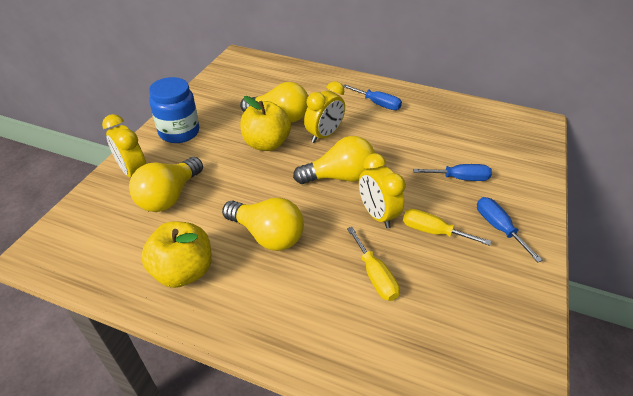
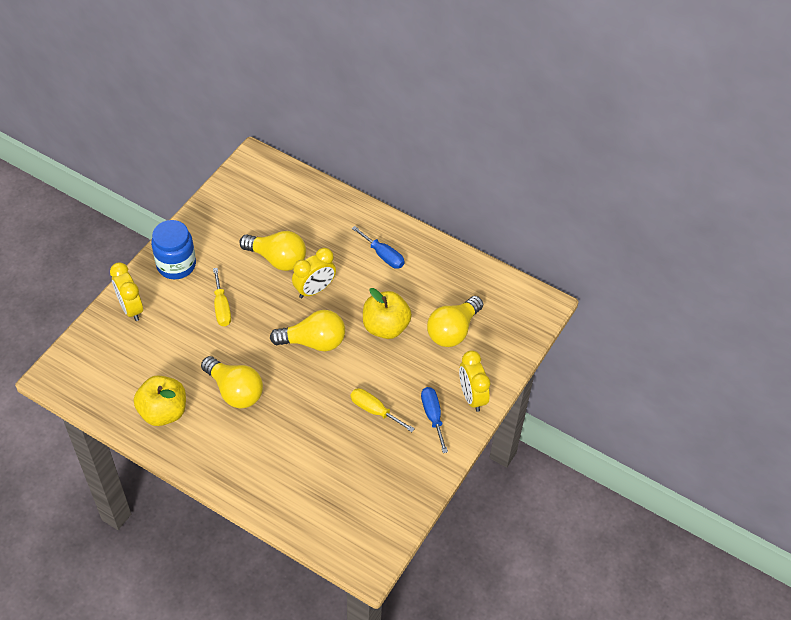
camera: 10 degrees right, 10 degrees up
yellow light bulb [129,157,203,212] -> yellow light bulb moved to [427,296,483,347]
yellow apple [240,96,291,151] -> yellow apple moved to [363,288,412,339]
yellow screwdriver [347,227,400,301] -> yellow screwdriver moved to [213,268,231,326]
yellow clock [359,153,406,228] -> yellow clock moved to [459,350,490,412]
blue screwdriver [413,164,492,181] -> none

